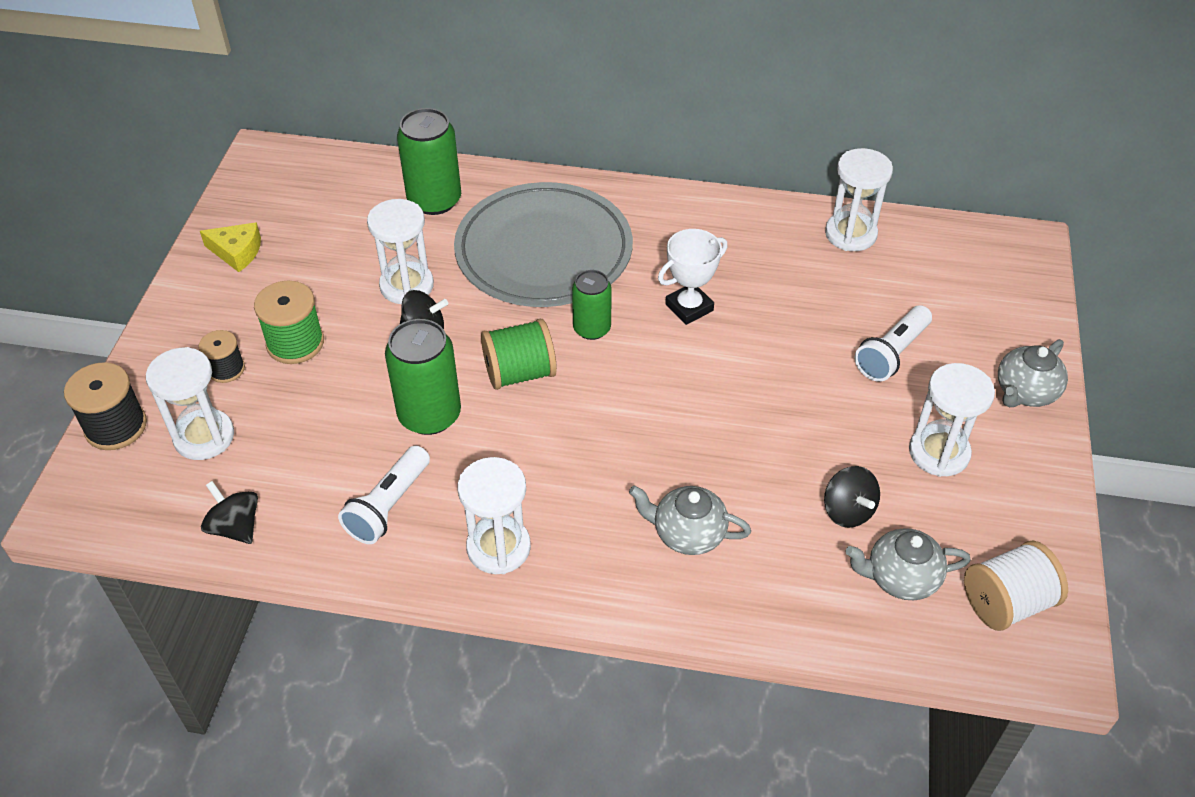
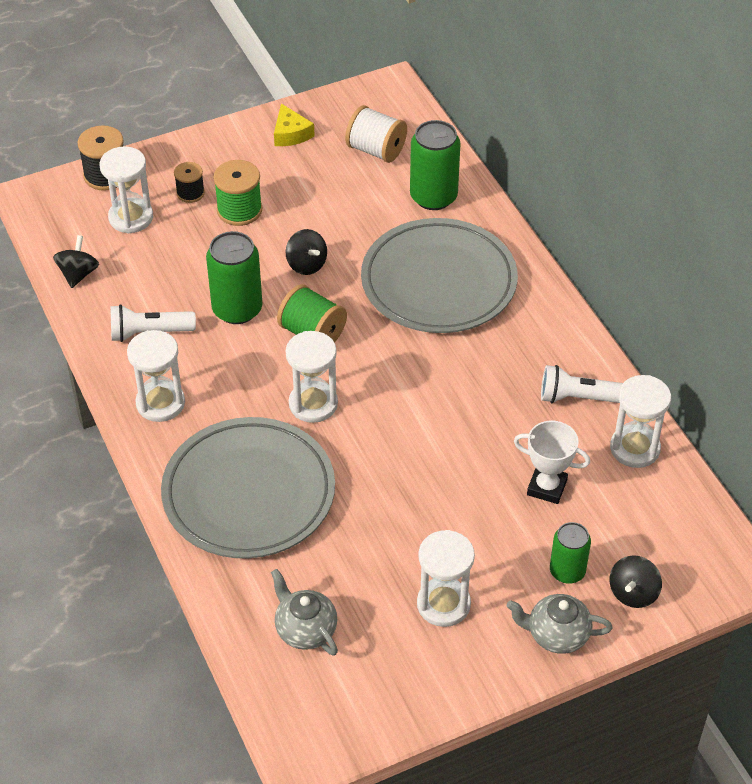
camera: 55 degrees right, 0 degrees up
white hourglass [367,199,434,304] -> white hourglass moved to [286,331,338,423]
green can [572,270,612,340] -> green can moved to [550,522,591,584]
grey teapot [629,485,751,555] -> grey plate [161,417,335,559]
white trophy [658,229,728,325] -> white trophy moved to [514,421,590,504]
black spinning top [824,466,880,528] -> black spinning top moved to [609,555,662,608]
white flashlight [855,305,932,382] -> white flashlight moved to [541,365,623,403]
white spool [964,541,1068,631] -> white spool moved to [345,105,407,163]

